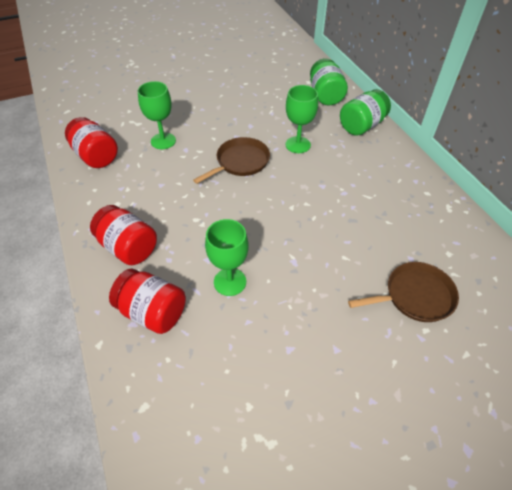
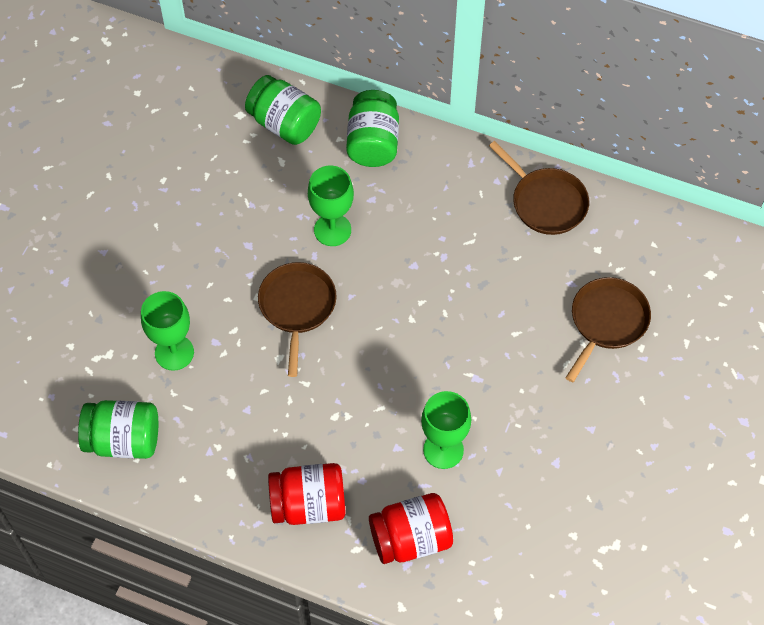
camera: 45 degrees left, 10 degrees up
red jar [65,117,118,168] -> green jar [78,400,158,459]
none -> brown pan [489,141,589,235]

